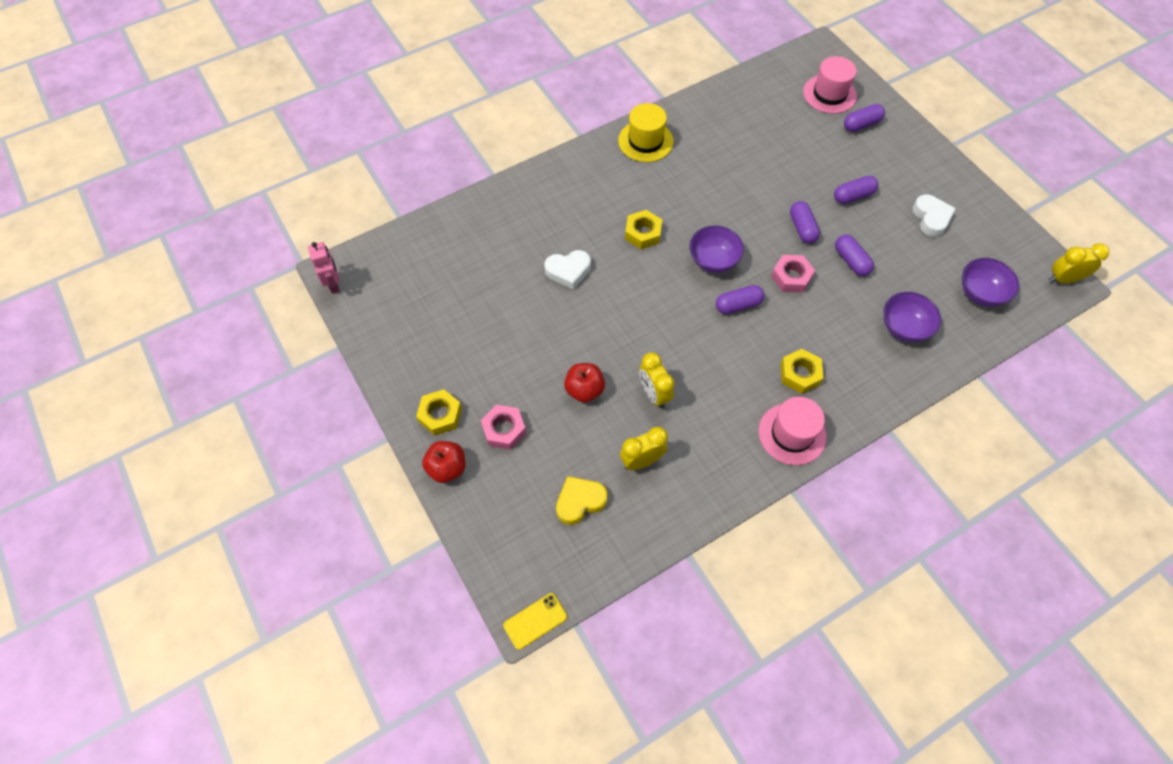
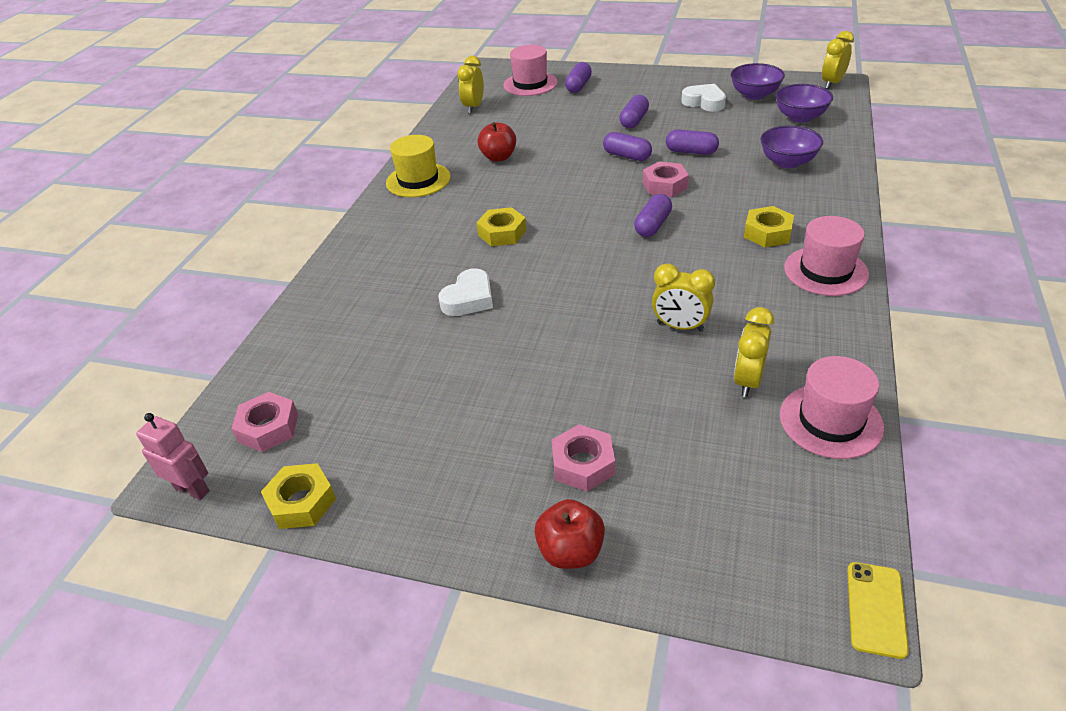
camera: 40 degrees left, 20 degrees down
yellow nut [416,389,462,435] -> yellow nut moved to [261,463,336,529]
yellow heart [556,476,608,525] -> none
red apple [564,363,605,403] -> red apple moved to [478,122,516,162]
purple bowl [689,225,744,273] -> purple bowl moved to [731,63,785,100]
none -> pink nut [231,392,298,452]
none -> yellow clock [457,56,484,113]
none -> pink hat [780,356,884,459]

